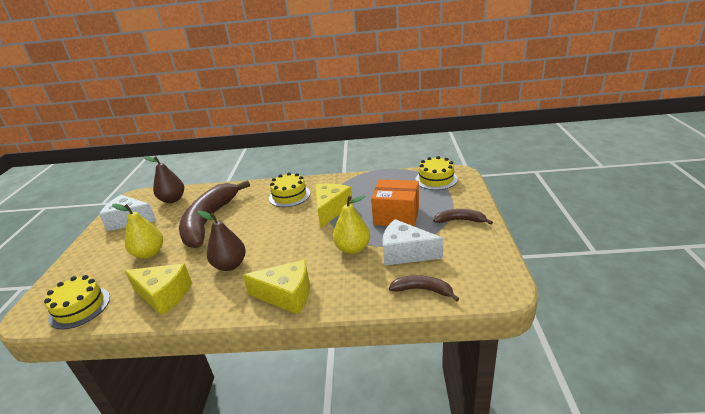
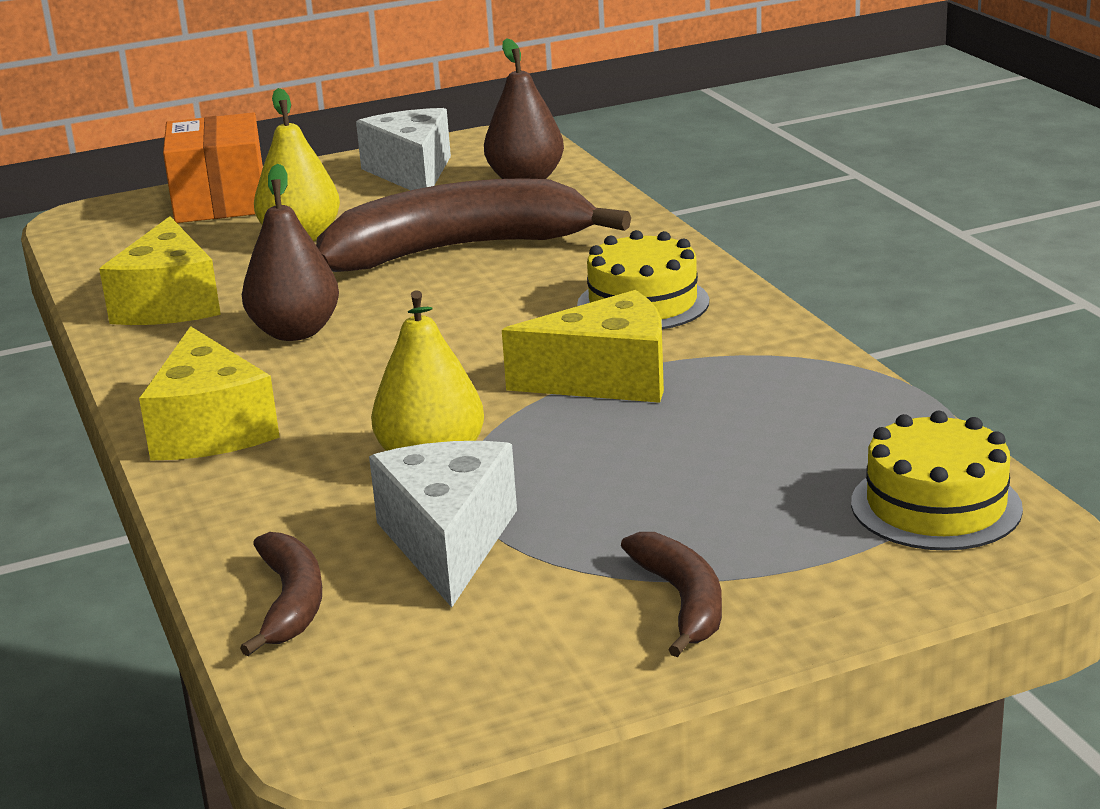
camera: 65 degrees right, 5 degrees down
yellow cake [44,275,110,329] -> none
orange box [371,179,419,227] -> orange box moved to [163,113,263,223]

